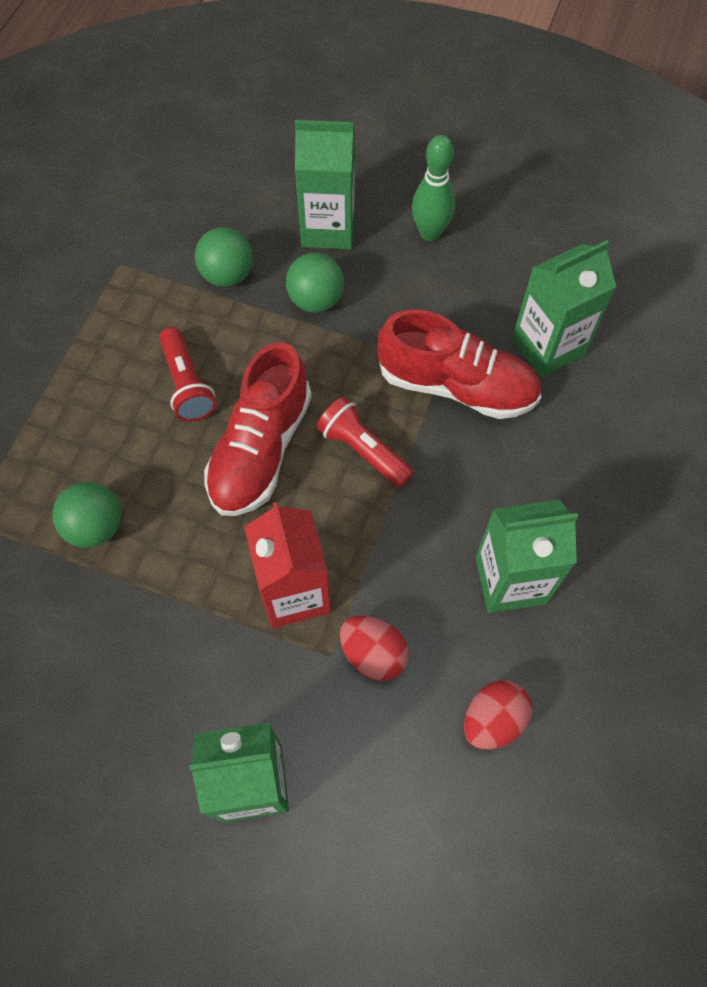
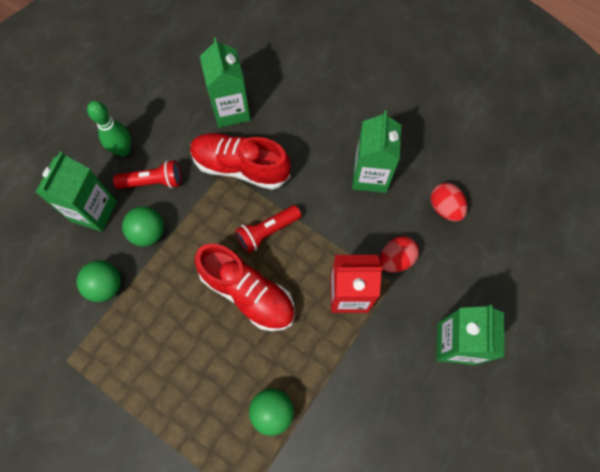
camera: 75 degrees left, 5 degrees up
red flashlight [159,327,216,422] -> red flashlight moved to [113,160,181,189]
red shoe [377,310,541,419] -> red shoe turned 105 degrees counterclockwise [190,133,291,190]

